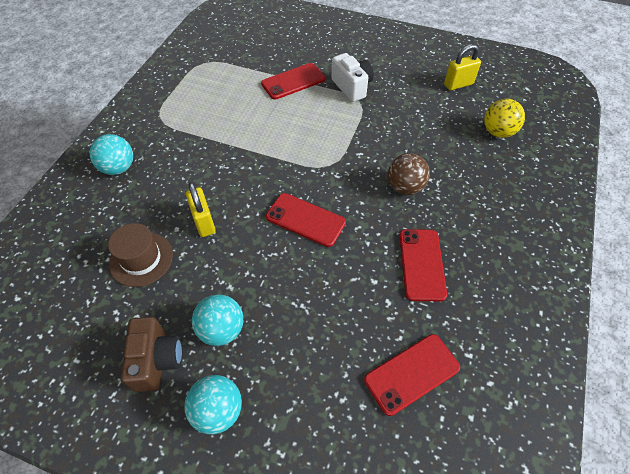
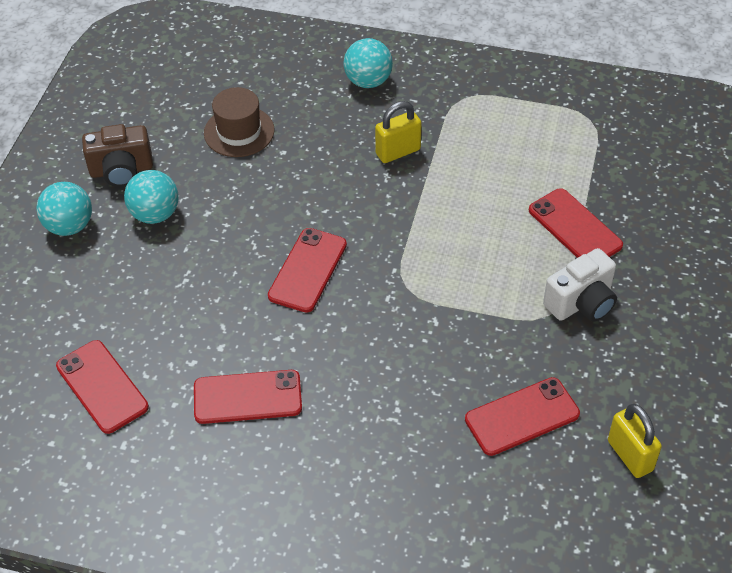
camera: 85 degrees right, 5 degrees down
yellow padlock [186,182,216,237] -> yellow padlock moved to [375,101,421,163]
brown ball [388,153,430,195] -> none
yellow ball [484,99,525,138] -> none
none -> red phone [465,377,580,456]

